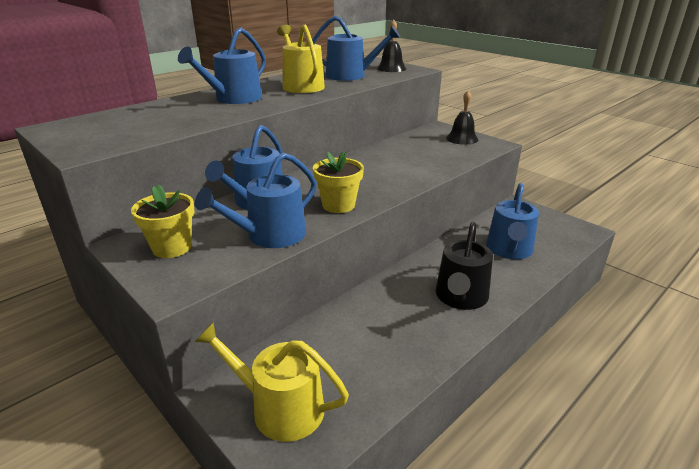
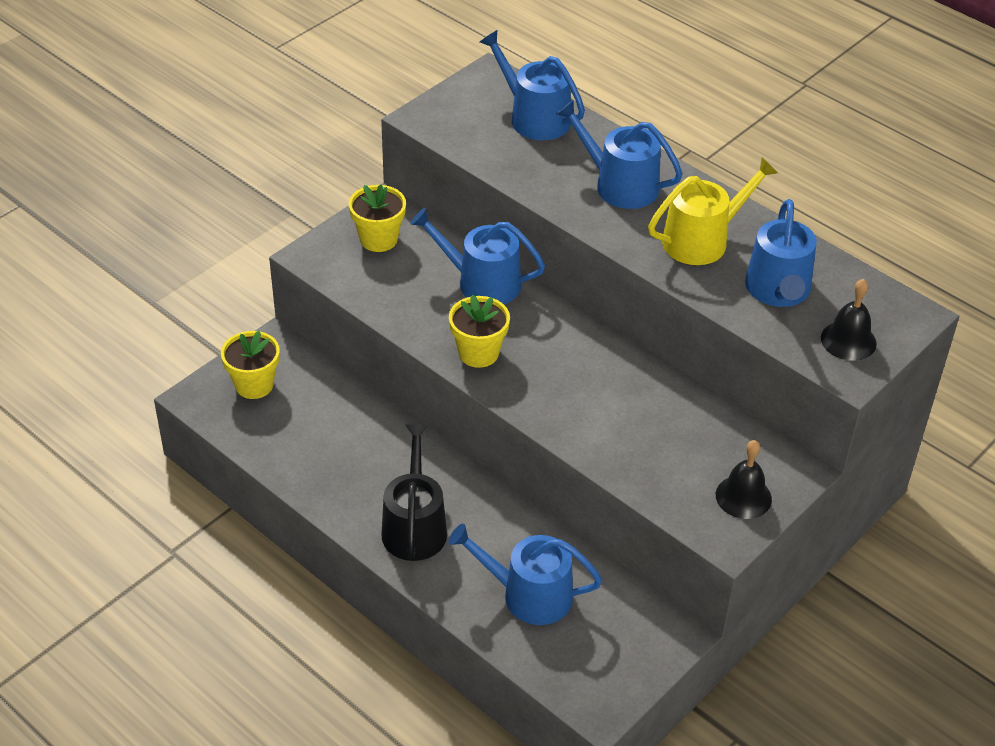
camera: 85 degrees right, 15 degrees up
blue watering can [195,152,317,248] -> blue watering can moved to [480,30,585,140]
yellow watering can [195,323,349,442] -> yellow flower pot [221,331,280,399]
black watering can [436,222,493,310] -> black watering can turned 75 degrees clockwise [381,424,447,561]

